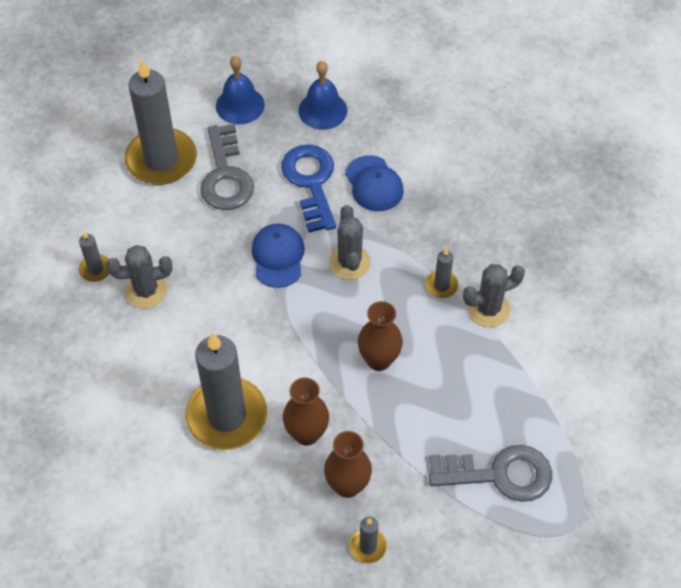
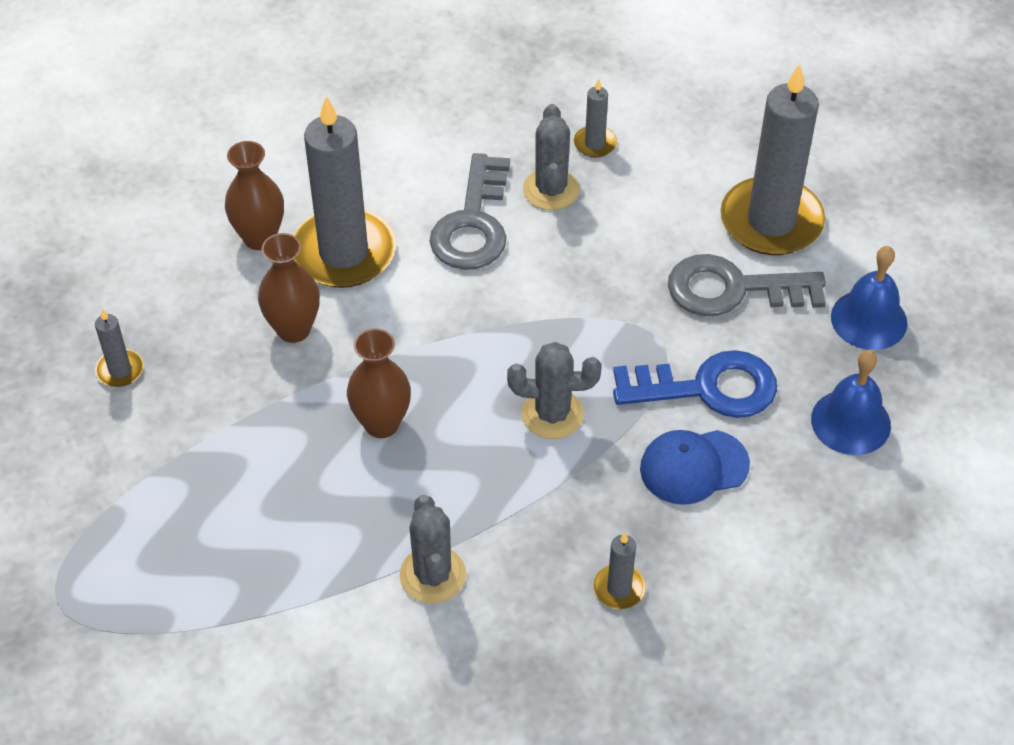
camera: 100 degrees right, 5 degrees down
blue cap [251,224,305,288] -> none
brown vase [324,431,372,498] -> brown vase moved to [225,141,284,250]
grey candle [425,248,459,298] -> grey candle moved to [593,532,646,609]
grey key [429,445,552,502] -> grey key moved to [429,153,510,270]

